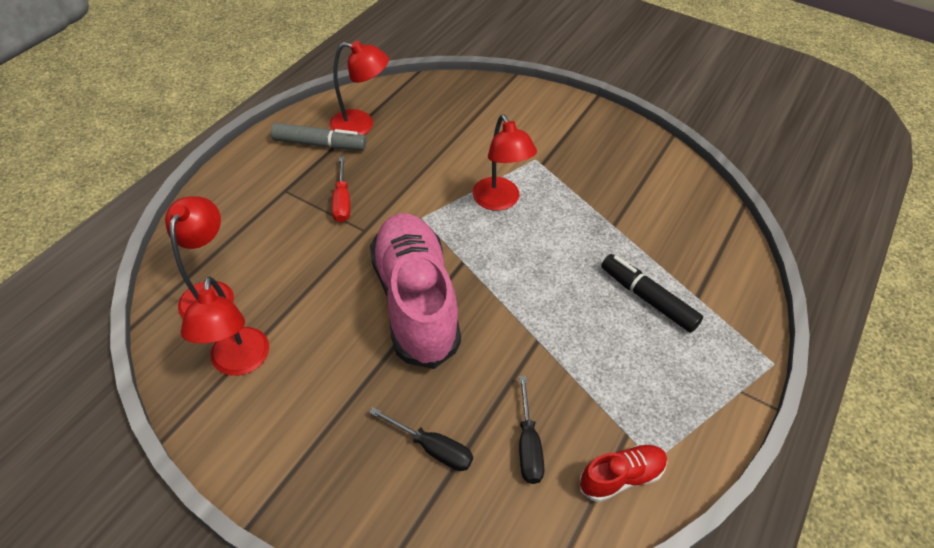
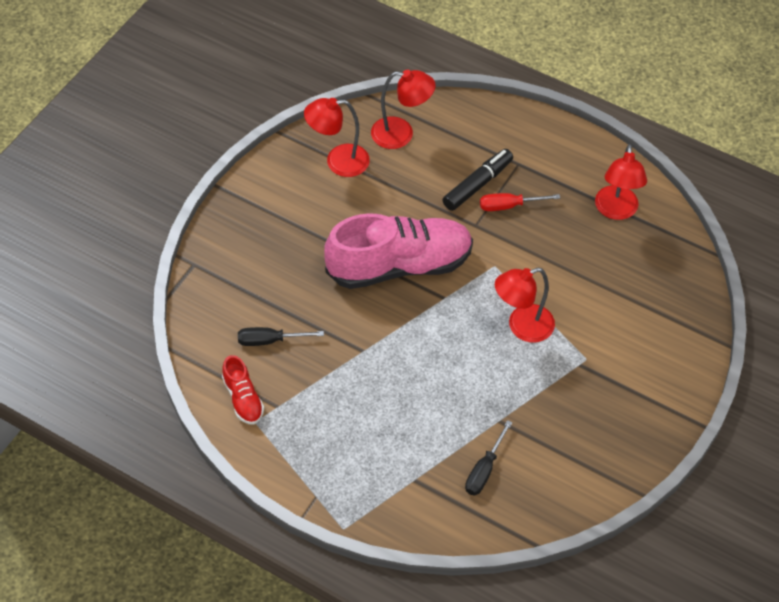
camera: 90 degrees right, 5 degrees up
grey marker [271,123,366,150] -> none
black screwdriver [369,407,473,471] -> black screwdriver moved to [465,420,512,495]
black marker [601,254,703,333] -> black marker moved to [442,149,513,211]

